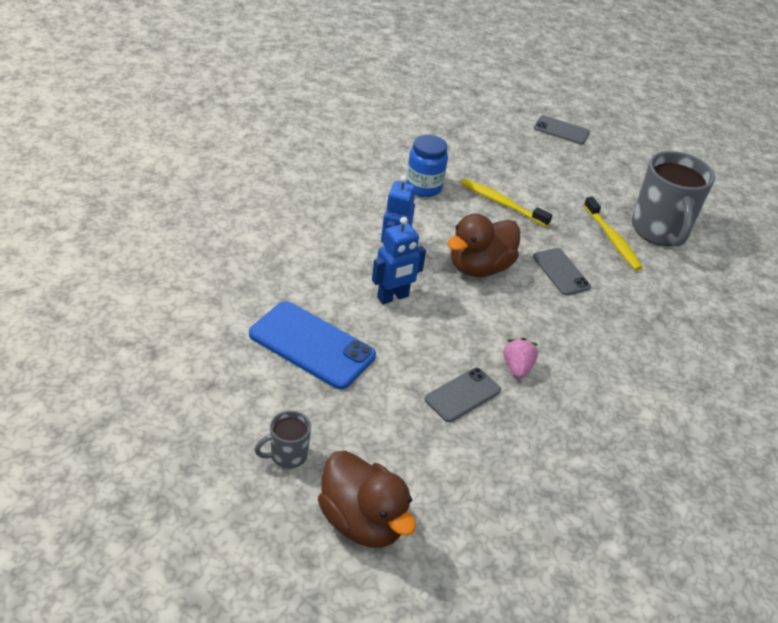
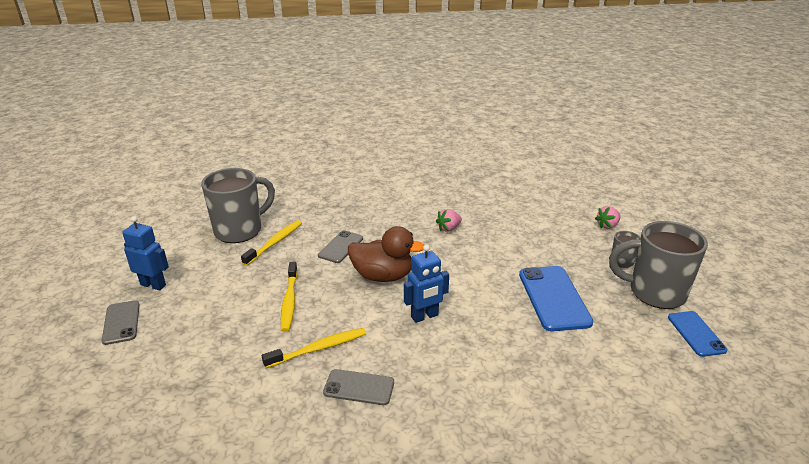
camera: 125 degrees left, 10 degrees down
brown duck [318,450,416,548] -> pink strawberry [595,206,621,229]
blue robot [372,217,426,304] -> blue robot moved to [122,216,169,290]
blue jar [406,135,448,197] -> yellow toothbrush [262,328,366,368]
grey phone [425,368,501,422] -> grey phone moved to [323,369,394,405]
none -> grey mug [609,221,708,309]
none -> blue phone [668,311,728,357]

